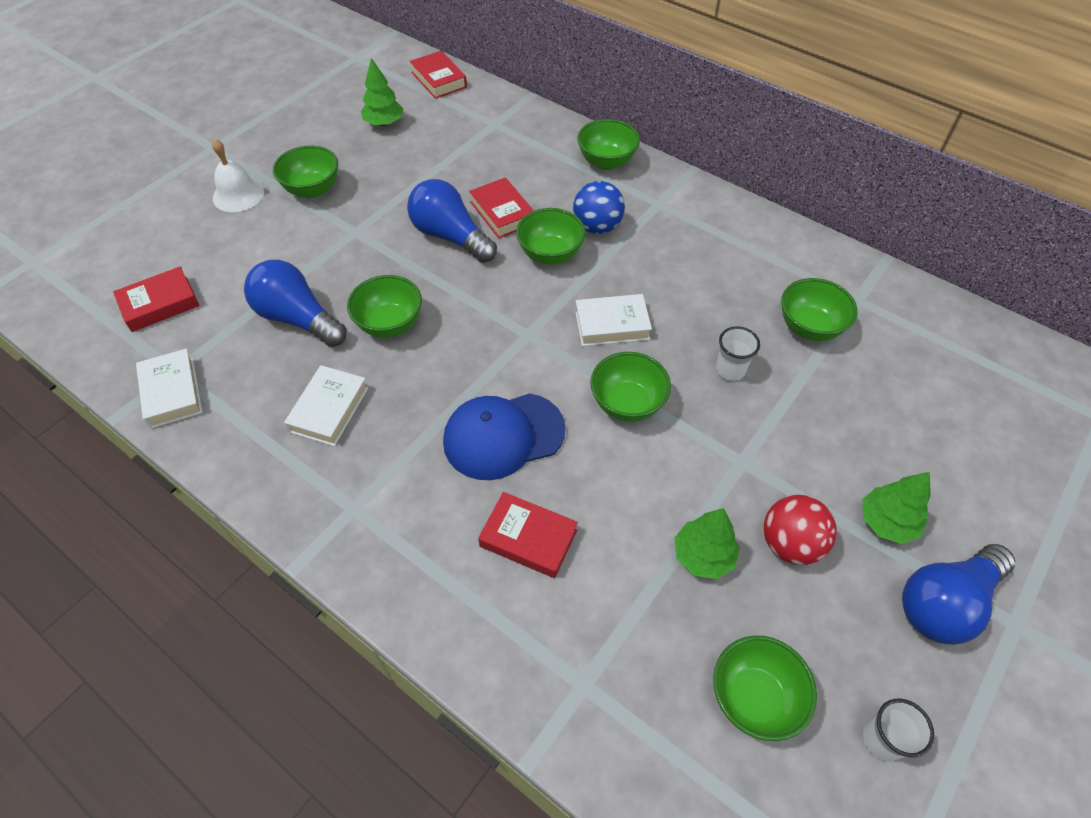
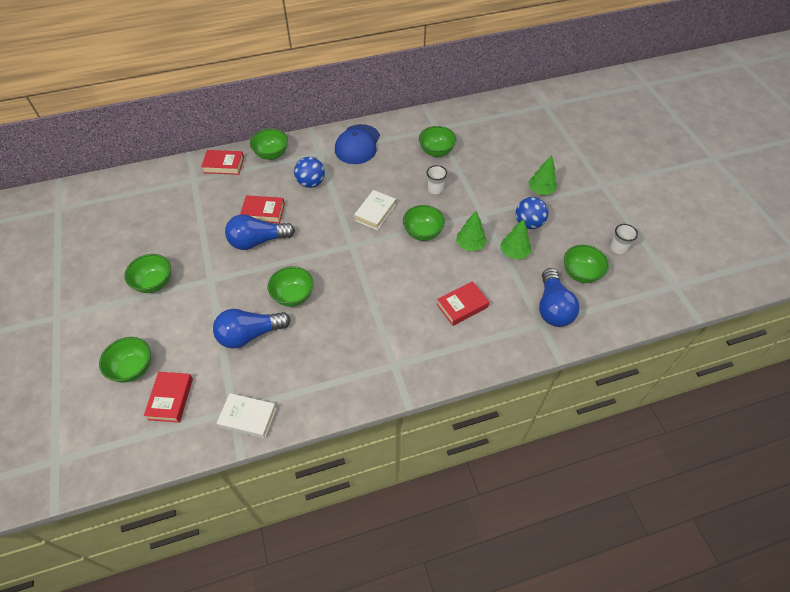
camera: 55 degrees left, 0 degrees up
white bell [212,139,264,212] -> none
white book [284,365,368,446] -> none
green tree [361,58,404,126] -> green tree moved to [456,211,487,251]
red book [410,51,467,99] -> red book moved to [201,150,244,175]
blue cap [443,393,565,480] -> blue cap moved to [335,124,380,164]
green bowl [516,208,586,265] -> green bowl moved to [99,337,151,383]
red ball [764,495,837,565] -> blue ball [516,197,549,229]
blue light bulb [902,544,1015,645] -> blue light bulb moved to [539,268,580,327]

